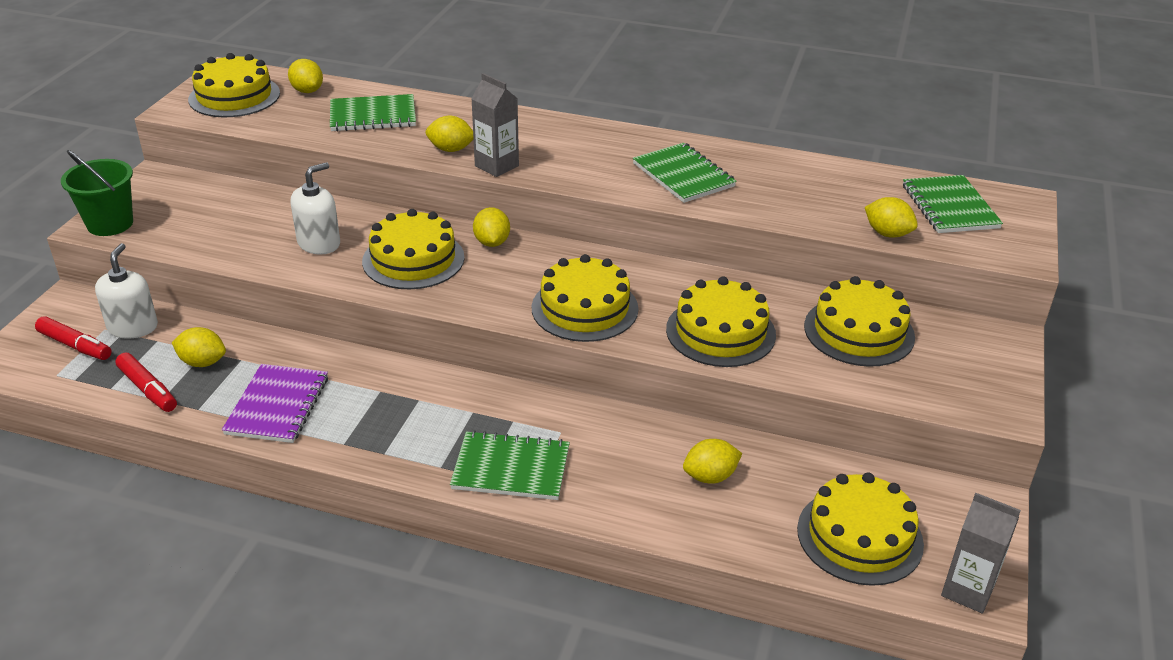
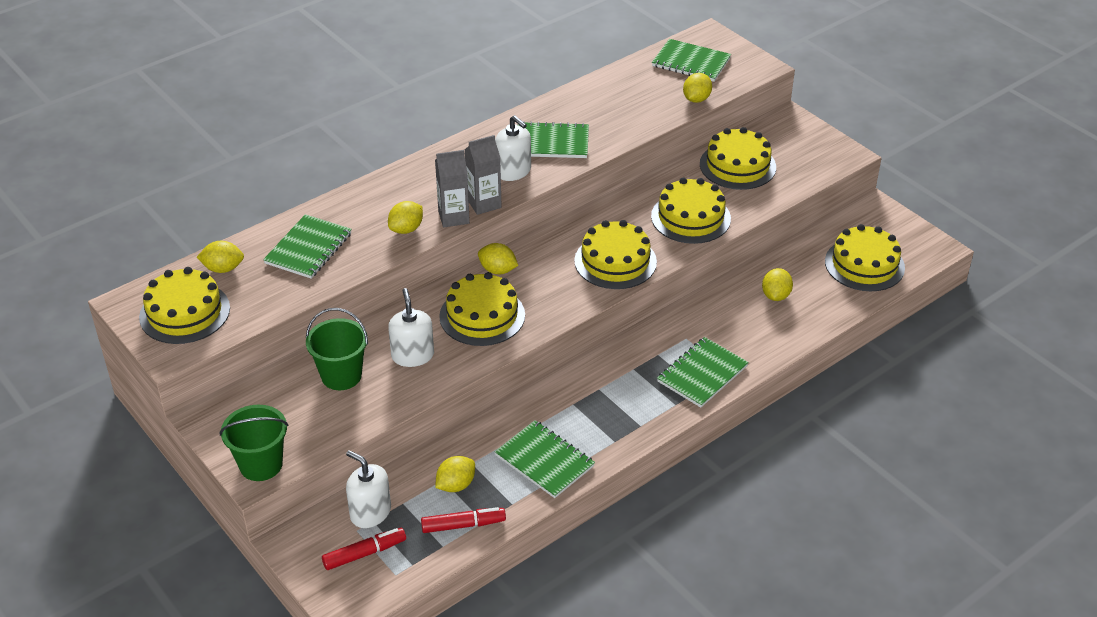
camera: 55 degrees left, 5 degrees up
purple notebook [222,364,328,443] -> green notebook [494,420,595,498]
yellow lemon [865,197,918,238] -> yellow lemon turned 45 degrees counterclockwise [683,73,712,103]
grey carton [941,493,1021,613] -> grey carton moved to [464,135,502,215]
none -> green bucket [306,308,368,390]
none -> white soap dispenser [495,115,531,181]

